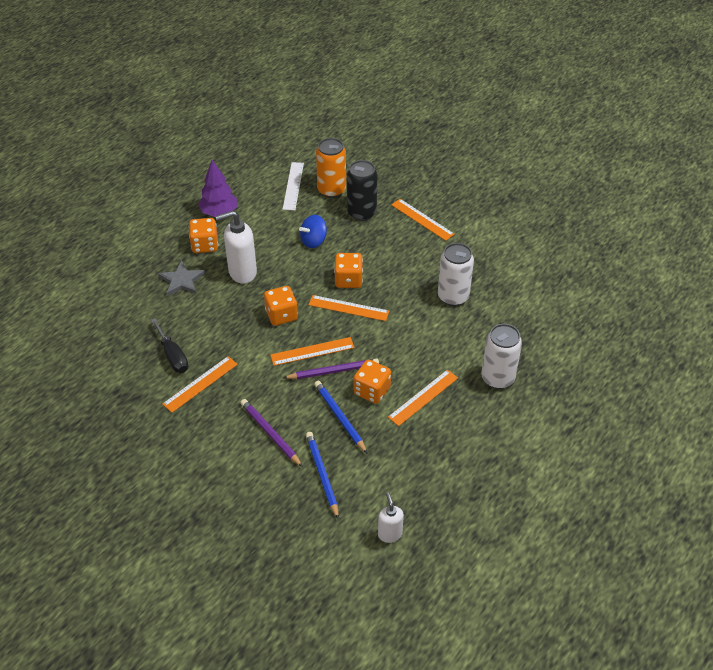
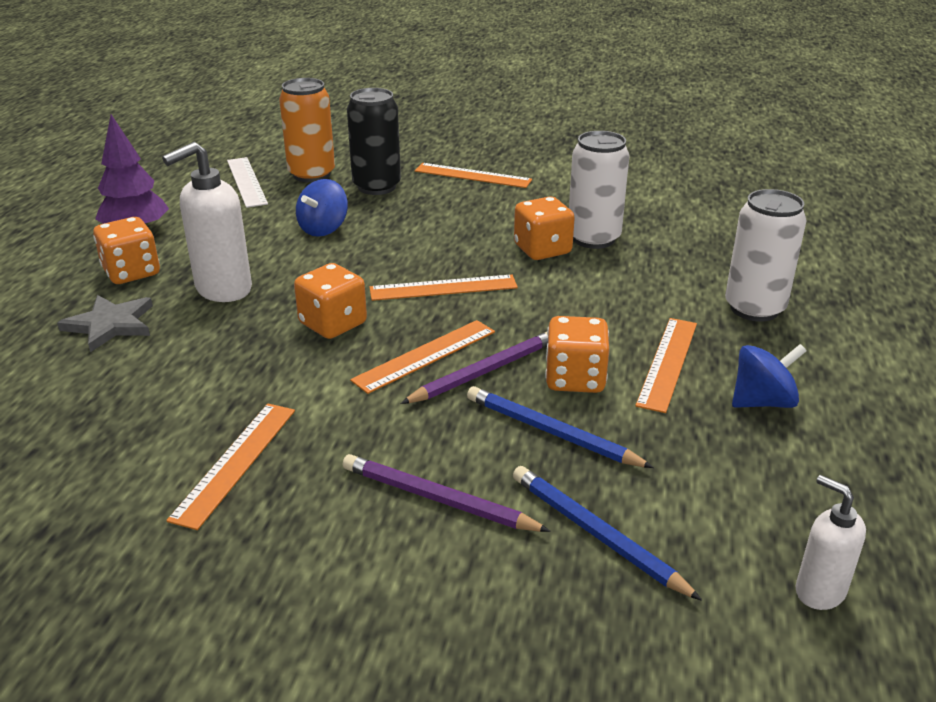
camera: 25 degrees left, 15 degrees down
black screwdriver [151,318,188,373] -> none
orange dice [334,253,363,288] -> orange dice moved to [514,196,575,260]
none -> blue spinning top [732,344,807,408]

